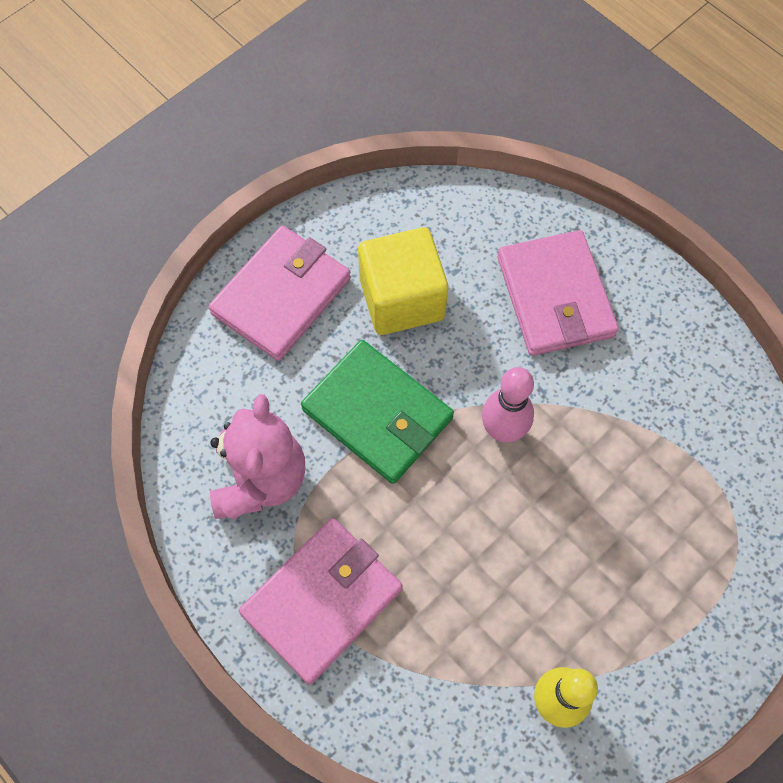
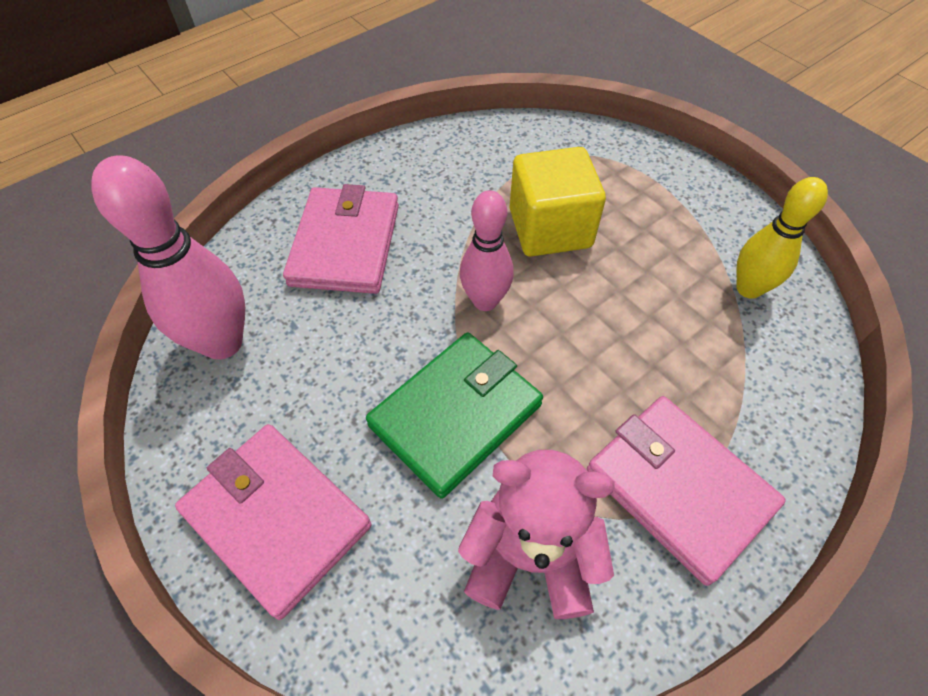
camera: 85 degrees left, 10 degrees down
yellow cube [358,227,448,335] -> yellow cube moved to [509,147,606,257]
pink wallet [497,230,619,356] -> pink wallet turned 75 degrees counterclockwise [283,184,399,294]
none -> pink bowling pin [92,155,245,360]

